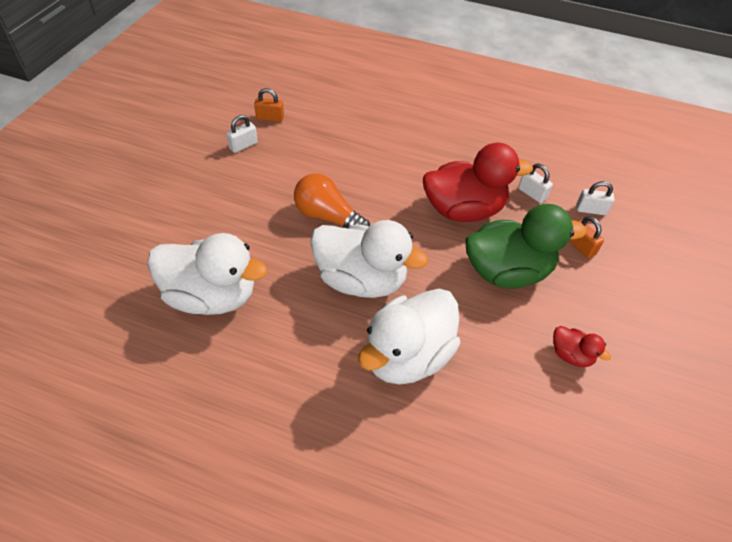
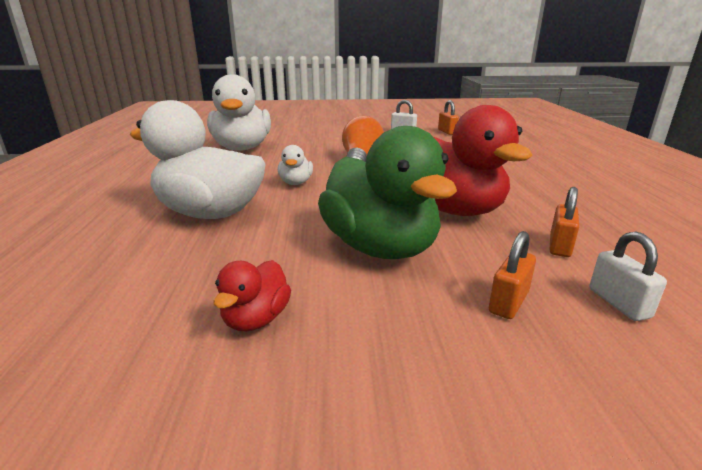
camera: 70 degrees right, 25 degrees down
white duck [310,220,428,298] -> white duck [278,145,313,185], size x0.45
white padlock [518,164,553,203] -> orange padlock [549,187,579,257]

